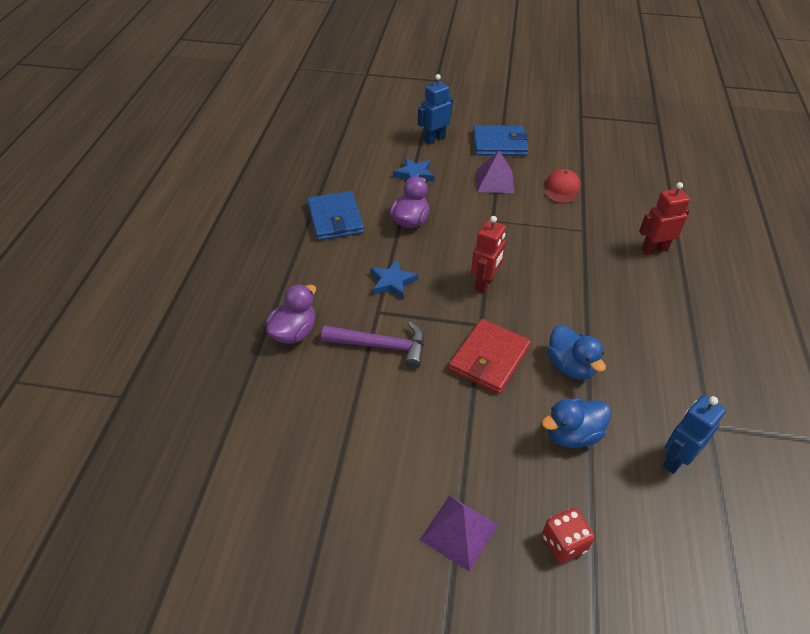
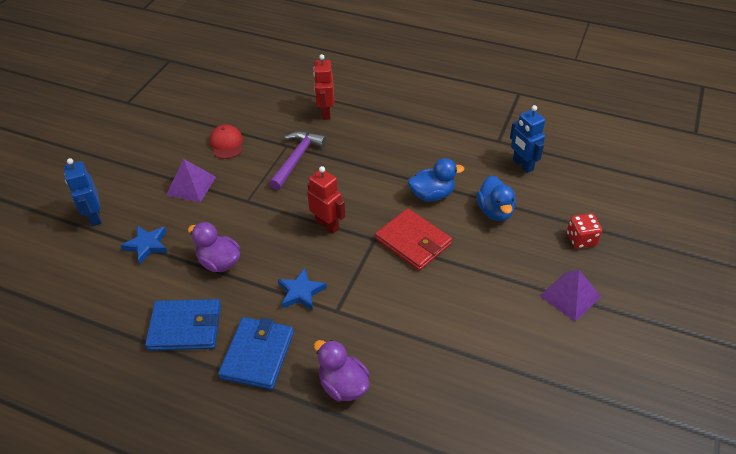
camera: 75 degrees left, 0 degrees up
purple hammer [321,321,424,369] -> purple hammer moved to [269,131,327,190]
blue wallet [473,125,528,156] -> blue wallet moved to [218,317,294,390]
red cap [545,169,581,204] -> red cap turned 45 degrees clockwise [210,125,243,159]

